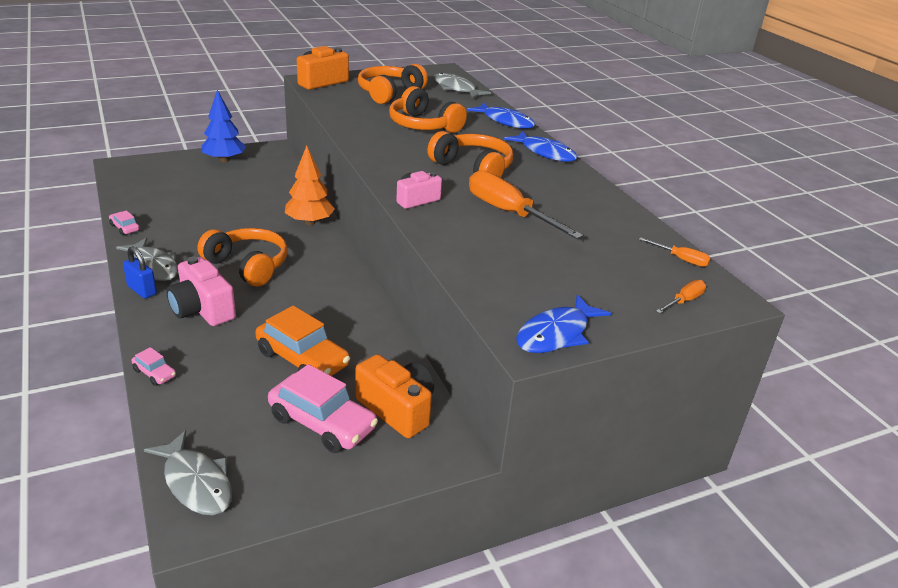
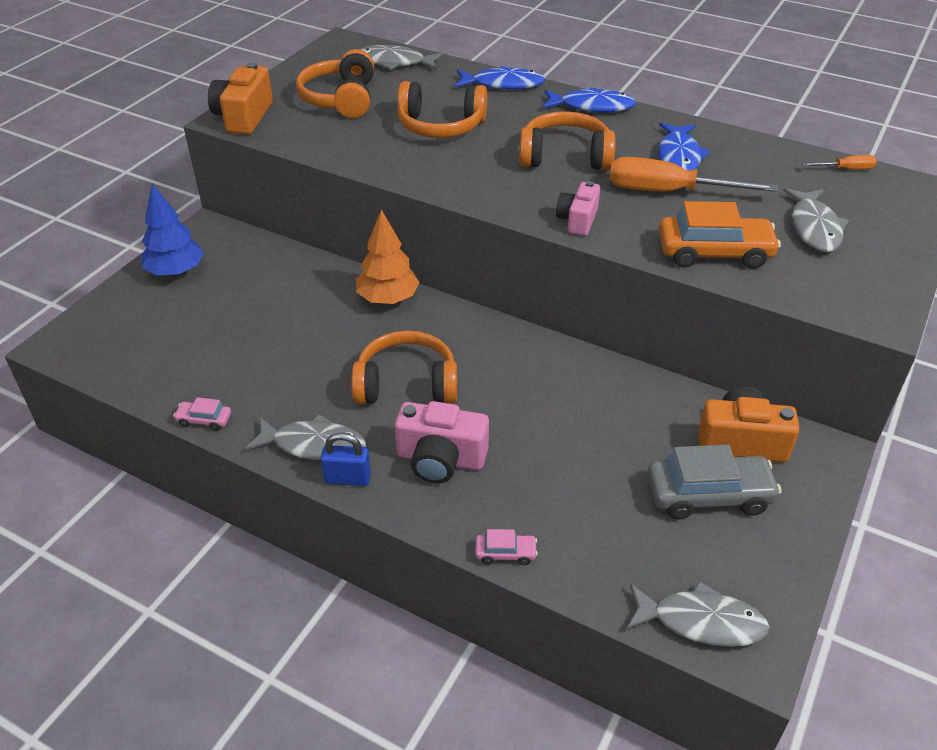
camera: 35 degrees left, 10 degrees up
orange car [255,306,350,376] -> orange car moved to [659,201,781,269]
pink car [268,364,378,453] -> grey car [648,444,782,519]
blue fish [516,294,611,353] -> blue fish moved to [658,122,710,171]
orange screwdriver [656,280,706,314] -> none
none -> grey fish [783,188,849,252]

